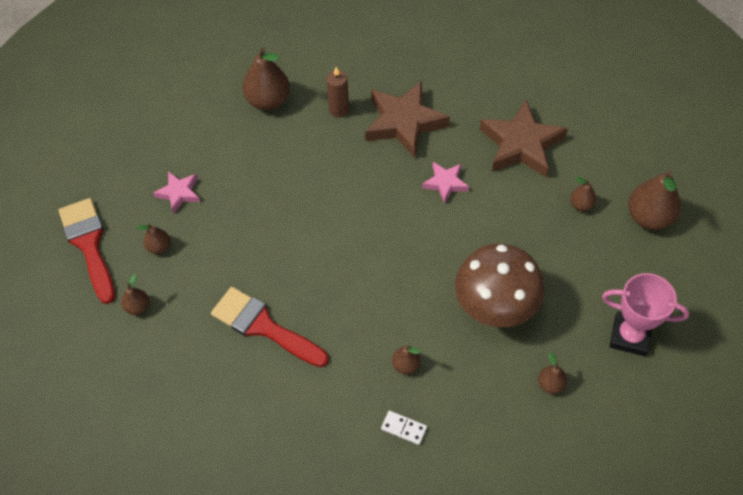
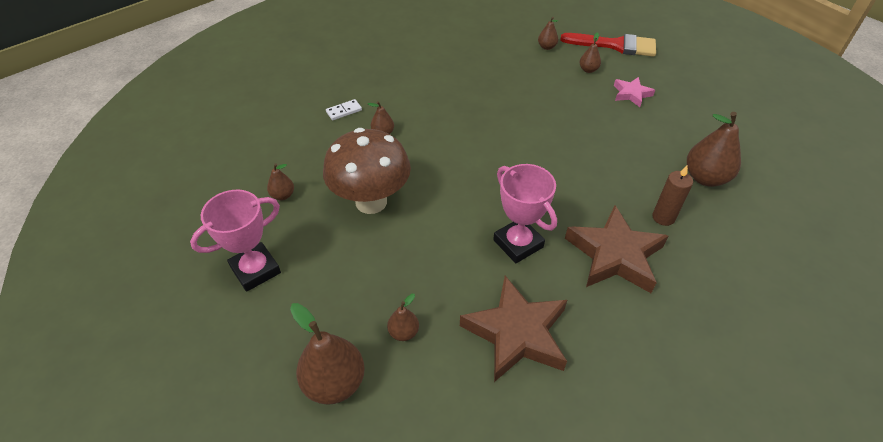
camera: 125 degrees right, 10 degrees down
red brush [211,287,329,367] -> none
pink star [422,162,469,204] -> pink trophy [493,164,557,263]

